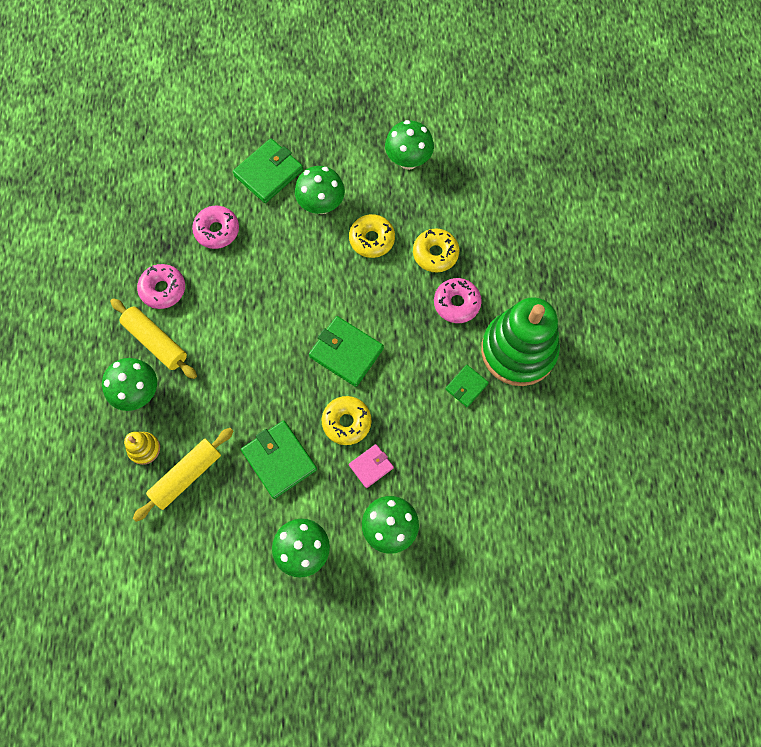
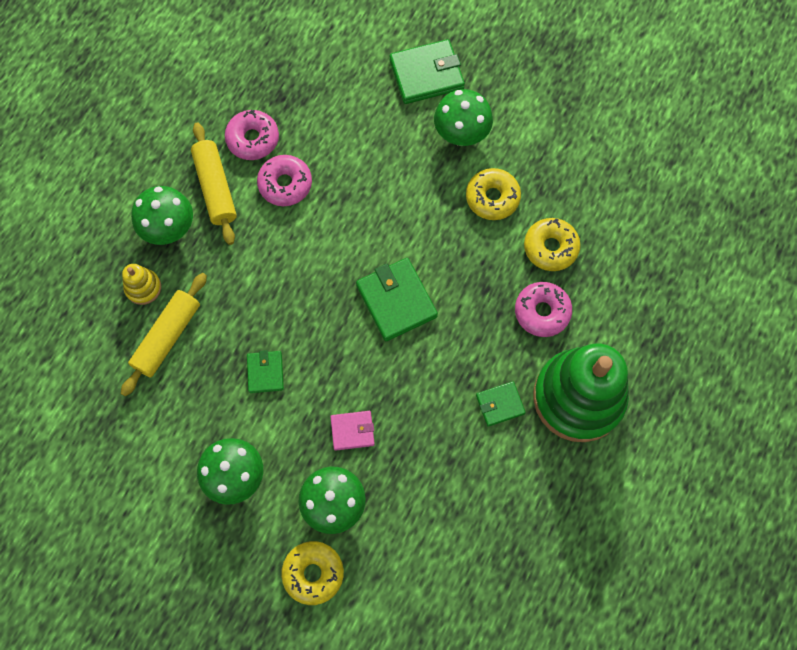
camera: 30 degrees right, 0 degrees up
yellow rolling pin [133,428,233,522] -> yellow rolling pin turned 45 degrees counterclockwise [121,273,207,397]
pink donut [192,206,239,249] -> pink donut moved to [257,155,312,206]
green wallet [241,421,317,499] -> green wallet [247,350,284,393], size x0.57
yellow donut [322,396,371,445] -> yellow donut moved to [281,541,344,605]
green mushroom [385,120,434,170] -> none

